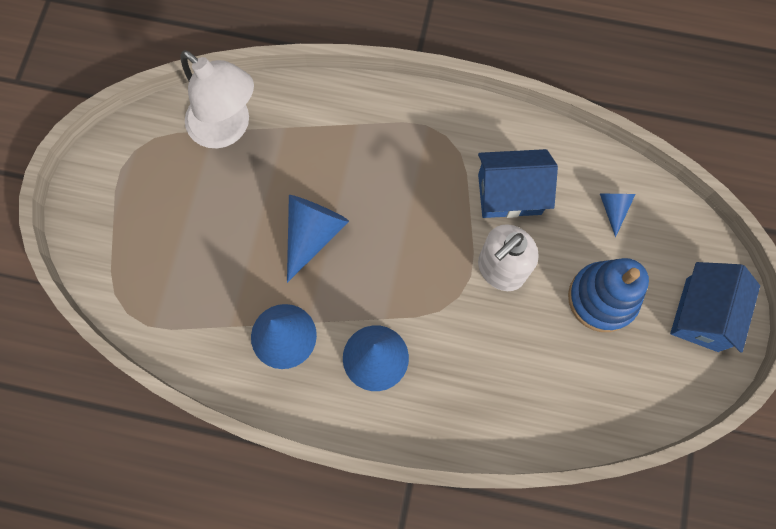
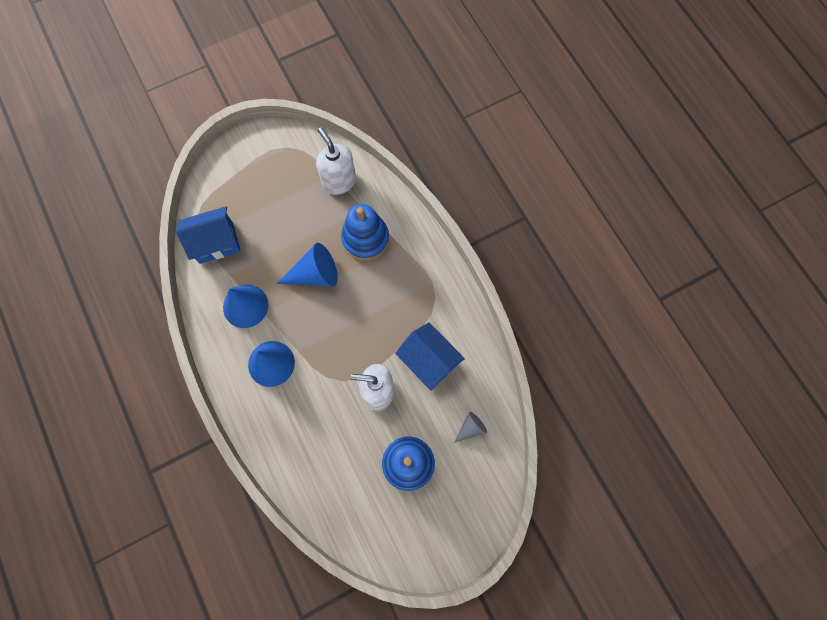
camera: 50 degrees right, 0 degrees up
white lamp [180,50,254,148] -> white soap dispenser [316,128,356,195]
blue cone [600,194,636,237] -> grey cone [454,412,487,443]
blue house [670,262,760,353] -> blue house moved to [176,206,241,264]
none -> blue stacking toy [341,204,389,261]

